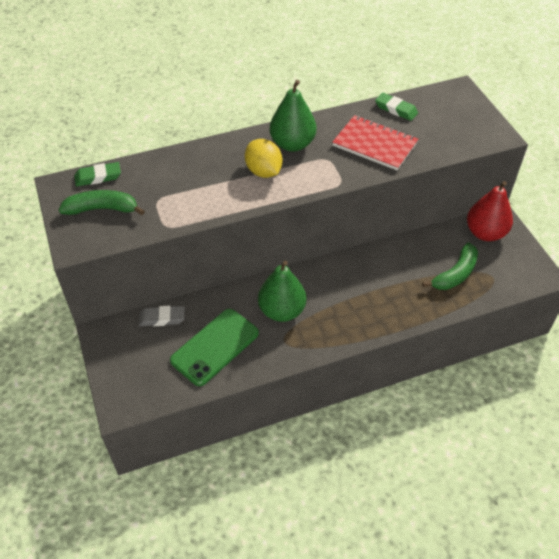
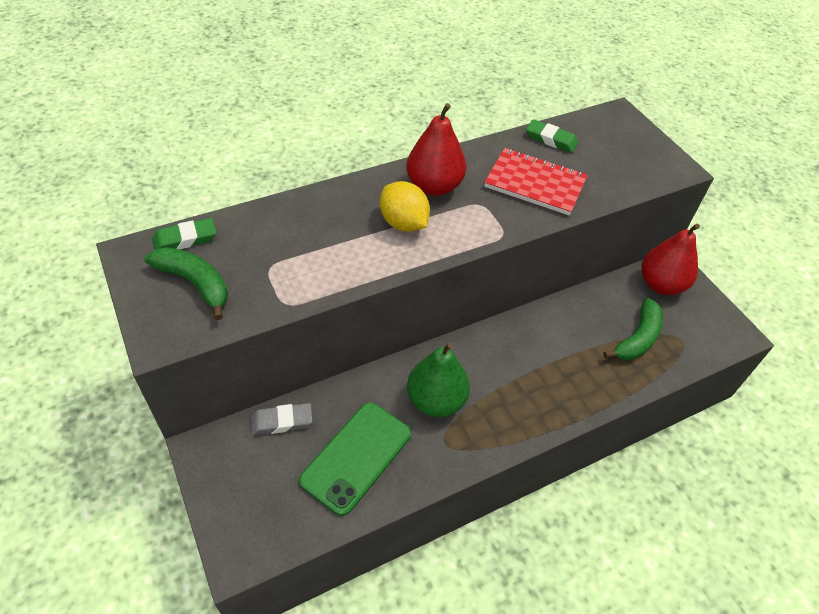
camera: 10 degrees left, 0 degrees up
green banana [59,190,145,215] -> green banana turned 45 degrees clockwise [144,247,228,320]
green pear [270,80,316,152] -> red pear [406,103,466,196]

